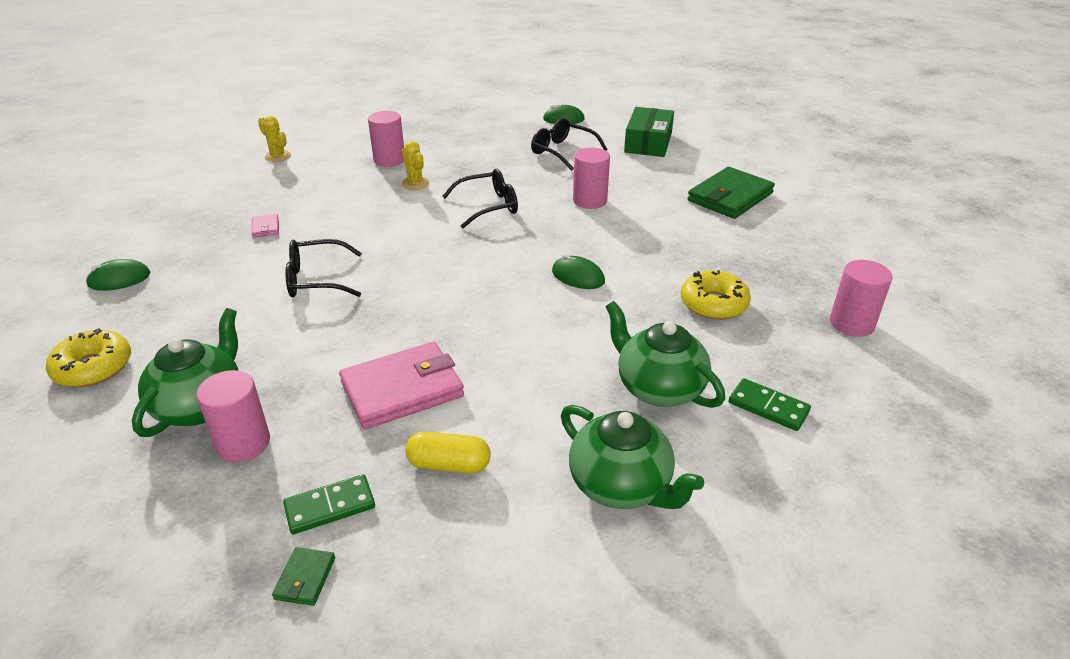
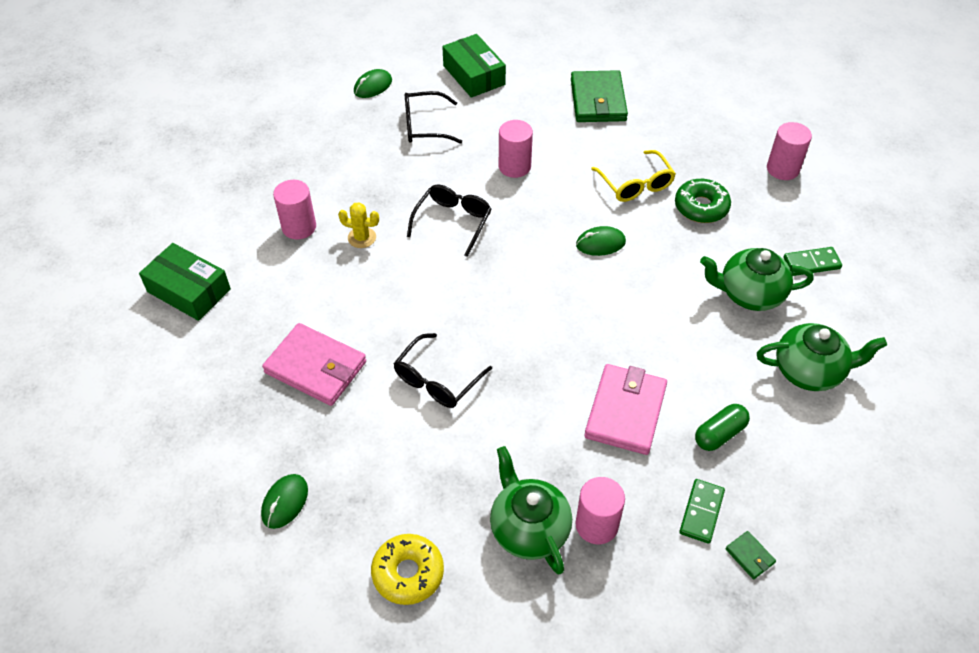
camera: 45 degrees left, 15 degrees up
pink wallet [252,214,279,237] -> pink wallet [262,323,366,406], size x2.35
yellow cactus [258,116,291,162] -> green box [139,243,231,321]
yellow capsule [405,432,491,473] -> green capsule [695,404,750,451]
yellow donut [681,270,751,320] -> green donut [675,179,731,223]
none -> yellow glasses [591,150,676,202]

